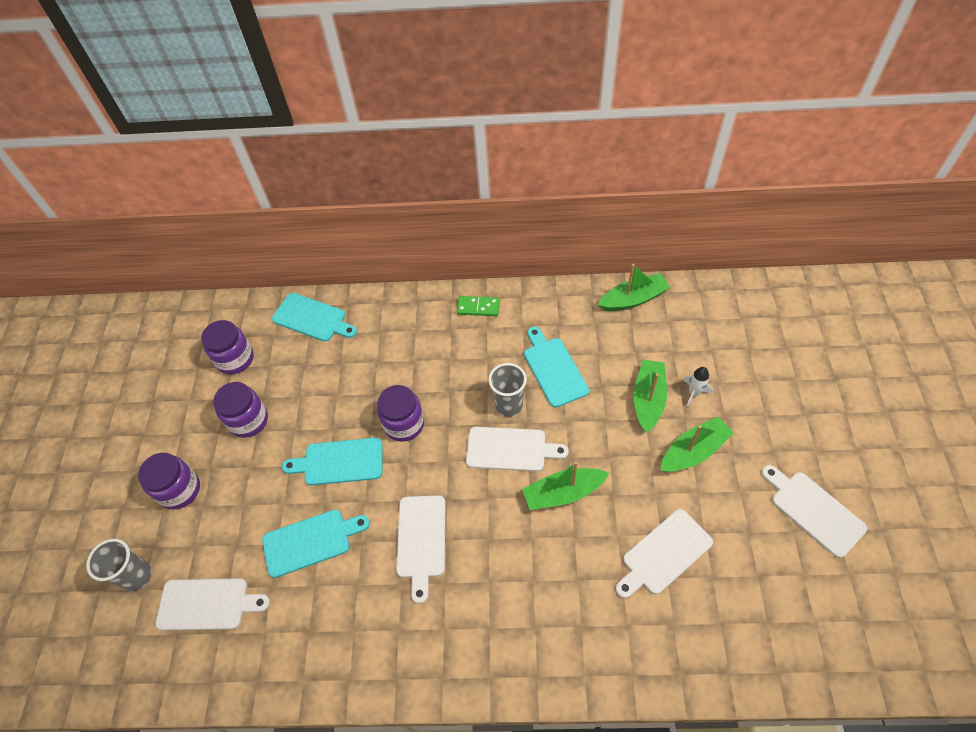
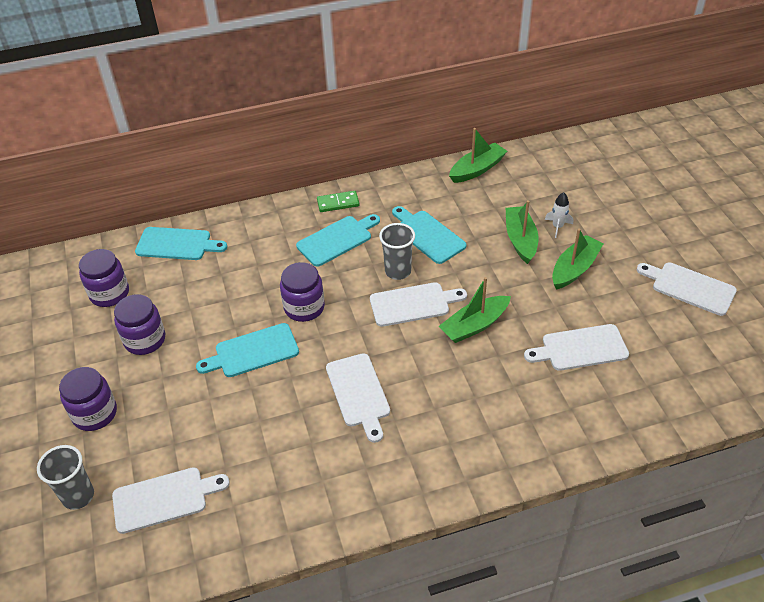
camera: 20 degrees left, 10 degrees down
turquoise cutting board [262,509,370,578] -> turquoise cutting board moved to [296,214,380,267]
white cutting board [616,509,713,598] -> white cutting board turned 45 degrees clockwise [524,324,629,371]

